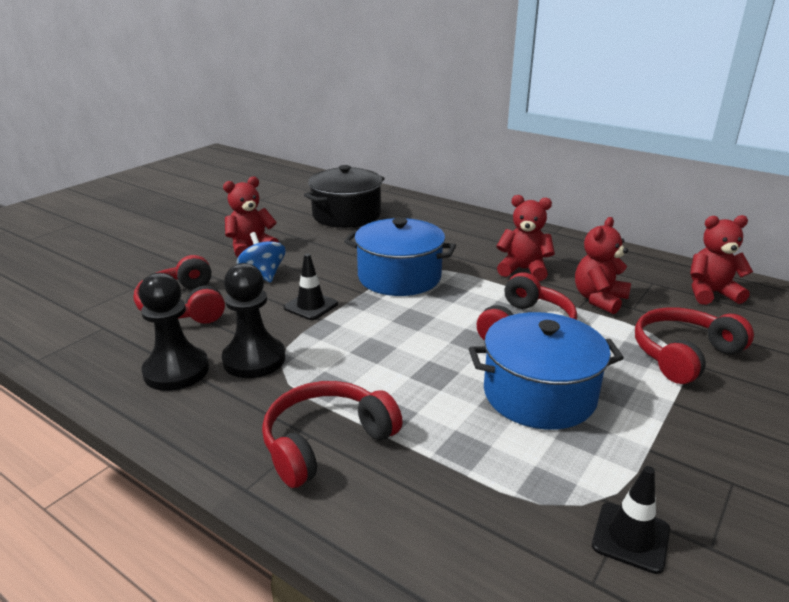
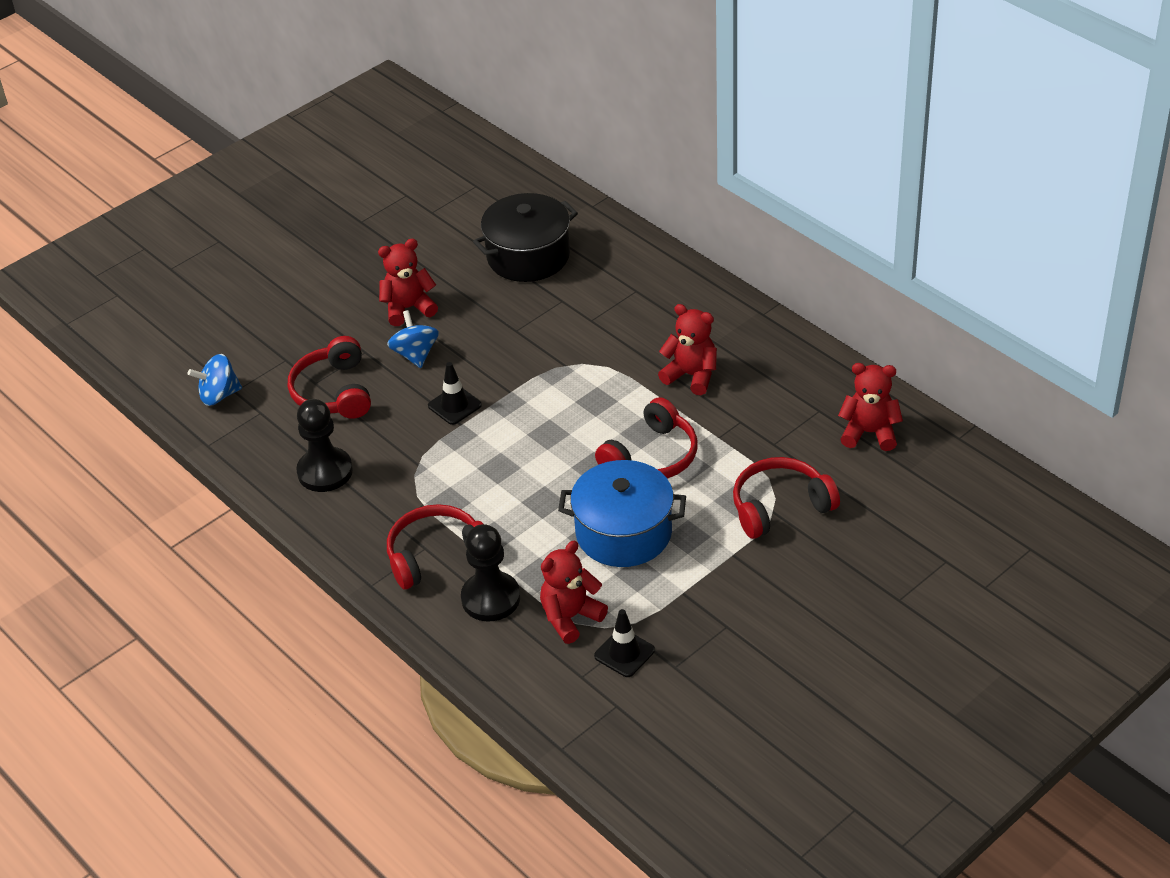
camera: 15 degrees right, 15 degrees up
black pawn [222,263,285,378] -> black pawn moved to [461,524,520,621]
blue pot [344,218,456,296] -> none
red teddy bear [575,217,631,314] -> red teddy bear moved to [540,541,608,644]
none -> blue spinning top [188,354,242,406]

